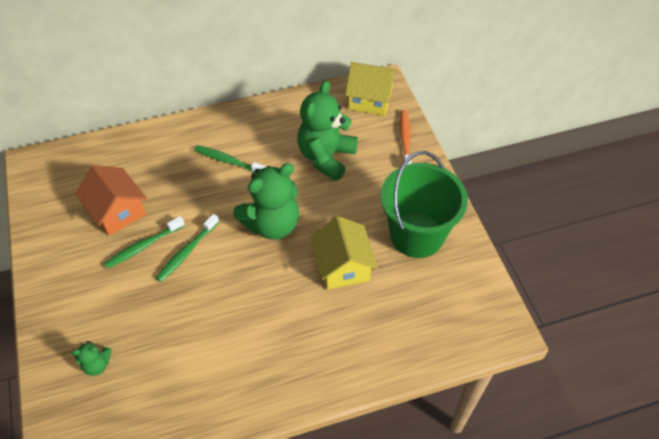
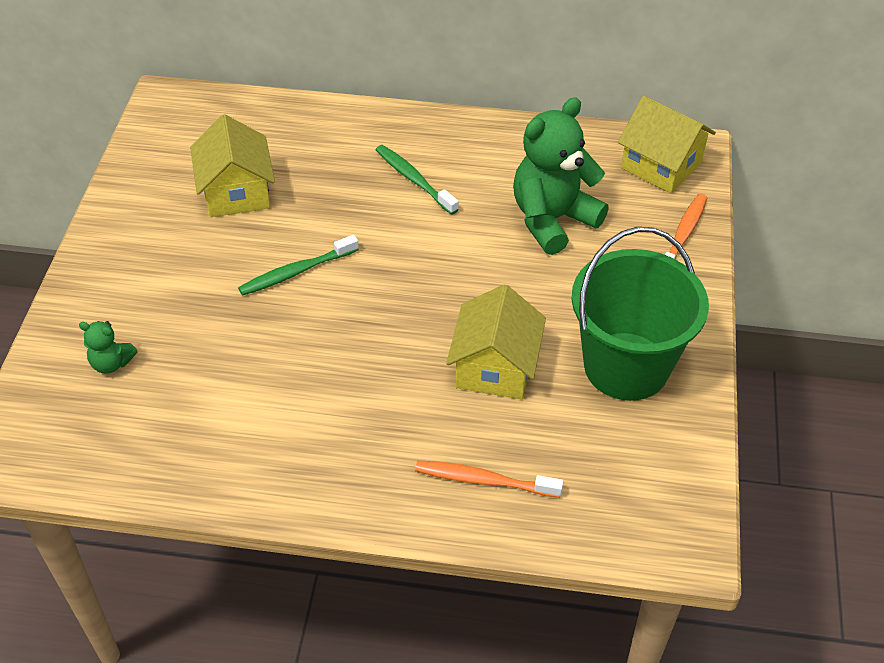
camera: 25 degrees right, 5 degrees down
orange house [75,165,147,236] -> yellow house [190,114,275,217]
green toothbrush [104,216,185,269] -> none
green teddy bear [233,163,299,240] -> none
none -> orange toothbrush [415,460,564,498]

